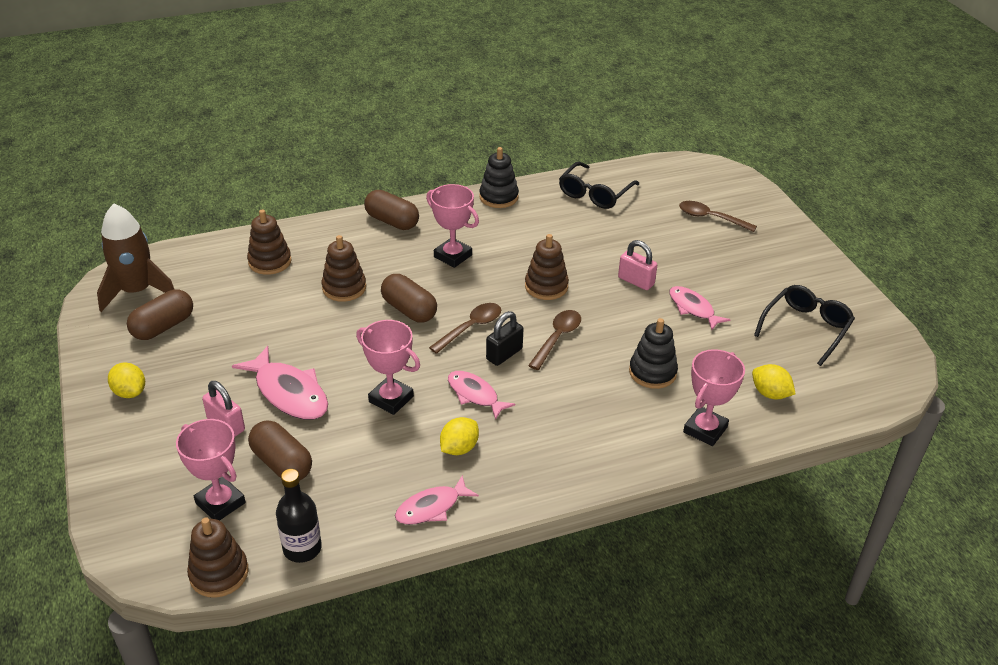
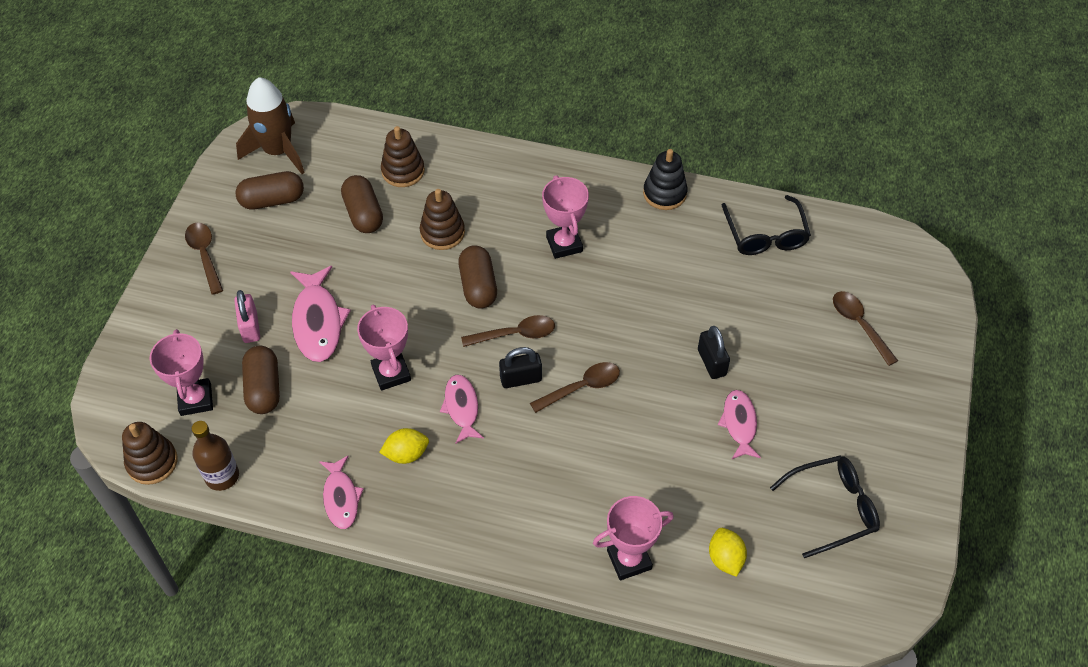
camera: 35 degrees right, 15 degrees up
yellow lemon [108,362,145,398] -> brown spoon [185,223,223,295]
black bottle [276,469,322,563] -> brown bottle [191,421,239,491]
brown capsule [364,190,419,230] -> brown capsule moved to [341,175,383,233]
pink fish [395,475,479,525] -> pink fish turned 105 degrees counterclockwise [319,456,364,529]
brown stacking toy [525,234,569,300] -> none
black glasses [559,162,639,209] -> black glasses turned 75 degrees counterclockwise [722,195,811,255]
pink padlock [618,240,657,290] -> black padlock [698,326,730,379]
black stacking toy [629,318,678,389] -> none

